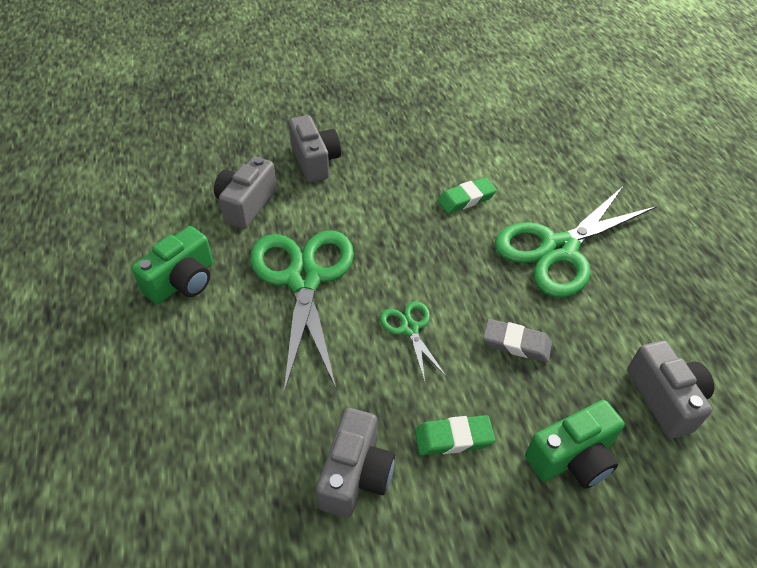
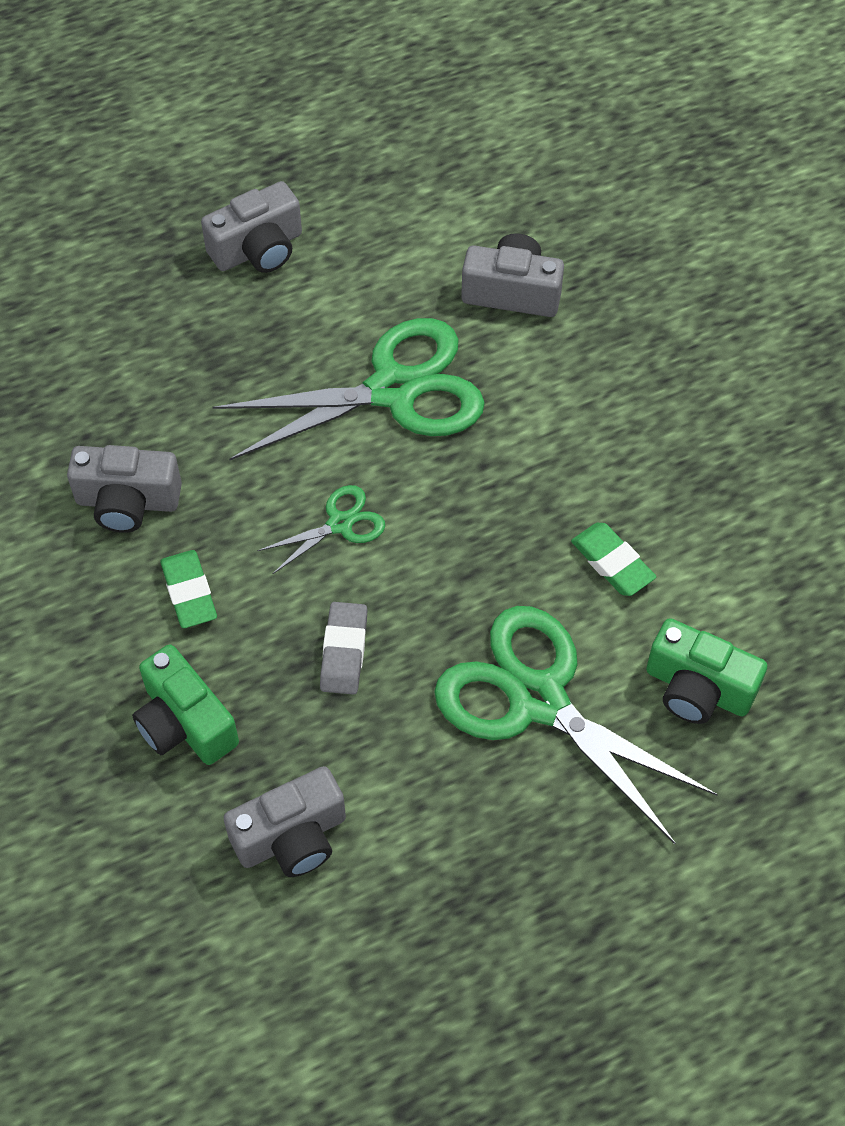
camera: 80 degrees right, 10 degrees up
green camera [131,226,213,304] -> green camera moved to [646,618,767,724]
grey camera [289,115,341,182] -> grey camera moved to [201,181,302,273]

